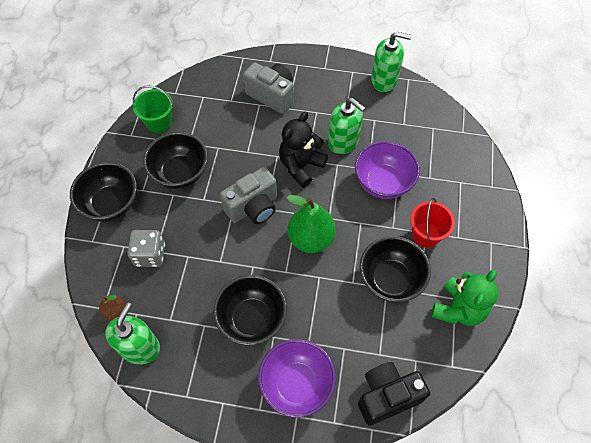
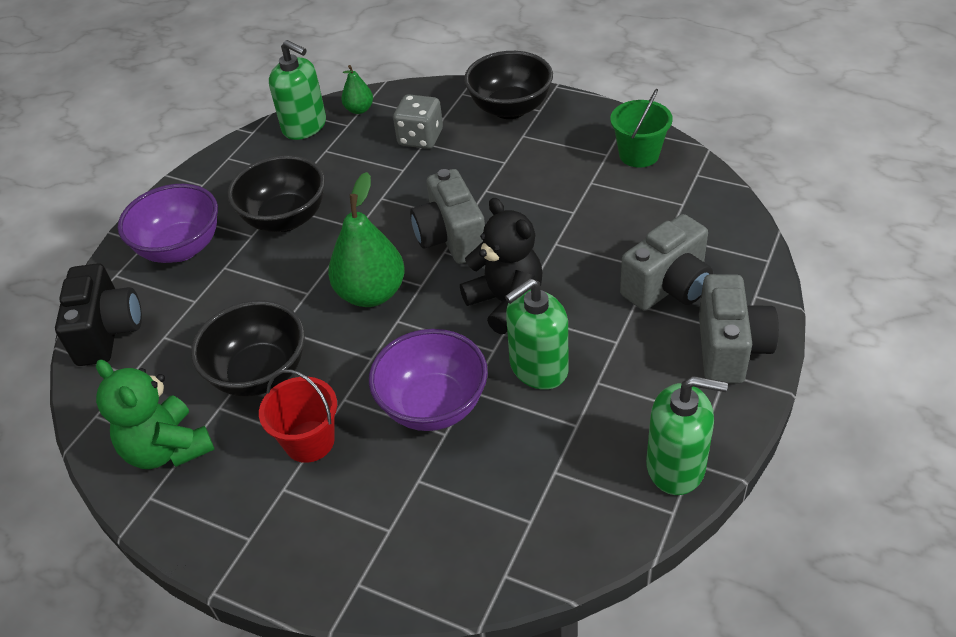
camera: 110 degrees right, 15 degrees down
brown pear [99,295,126,321] -> green pear [341,65,373,114]
black bowl [143,132,208,189] -> none
green soap dispenser [371,31,412,92] -> green soap dispenser turned 105 degrees counterclockwise [646,376,728,495]
none -> grey camera [699,274,779,384]

